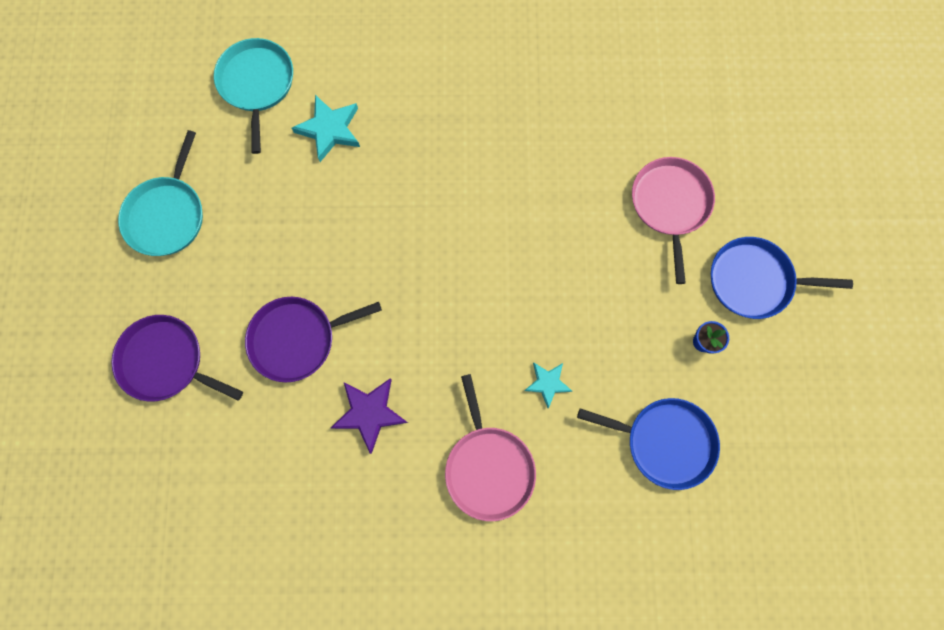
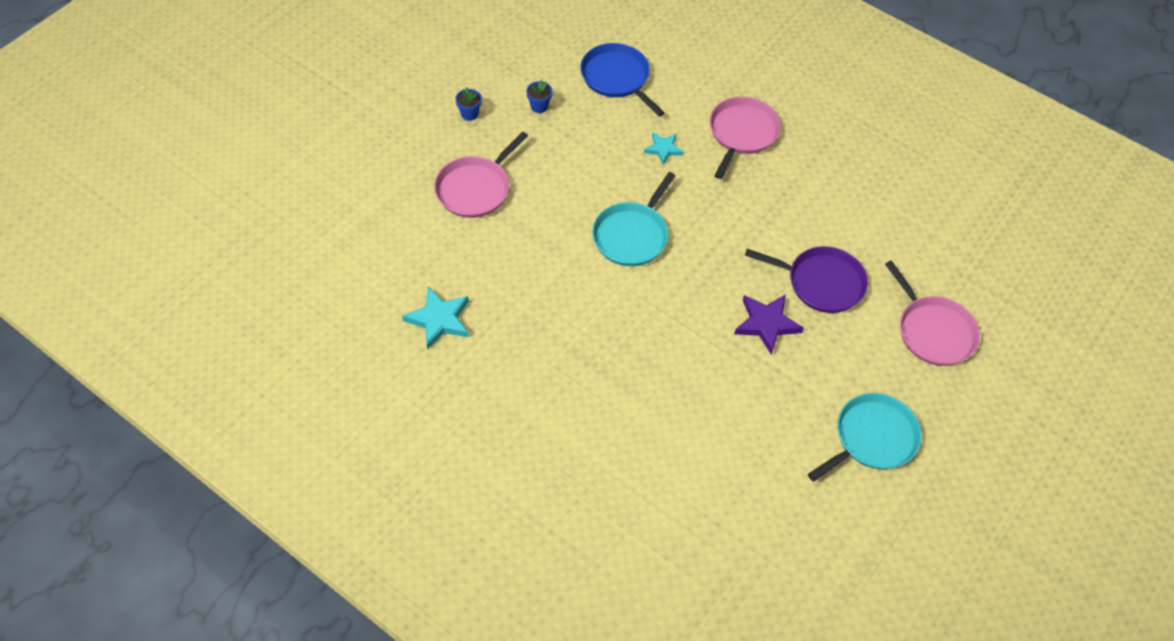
camera: 145 degrees left, 20 degrees down
purple pan [111,315,243,402] -> pink pan [885,260,980,366]
turquoise pan [214,38,293,154] -> turquoise pan moved to [592,172,675,266]
turquoise star [292,95,360,162] -> turquoise star moved to [402,287,469,350]
purple star [331,378,408,454] -> purple star moved to [734,294,804,355]
blue pan [711,237,853,319] -> blue flower pot [455,87,482,121]

